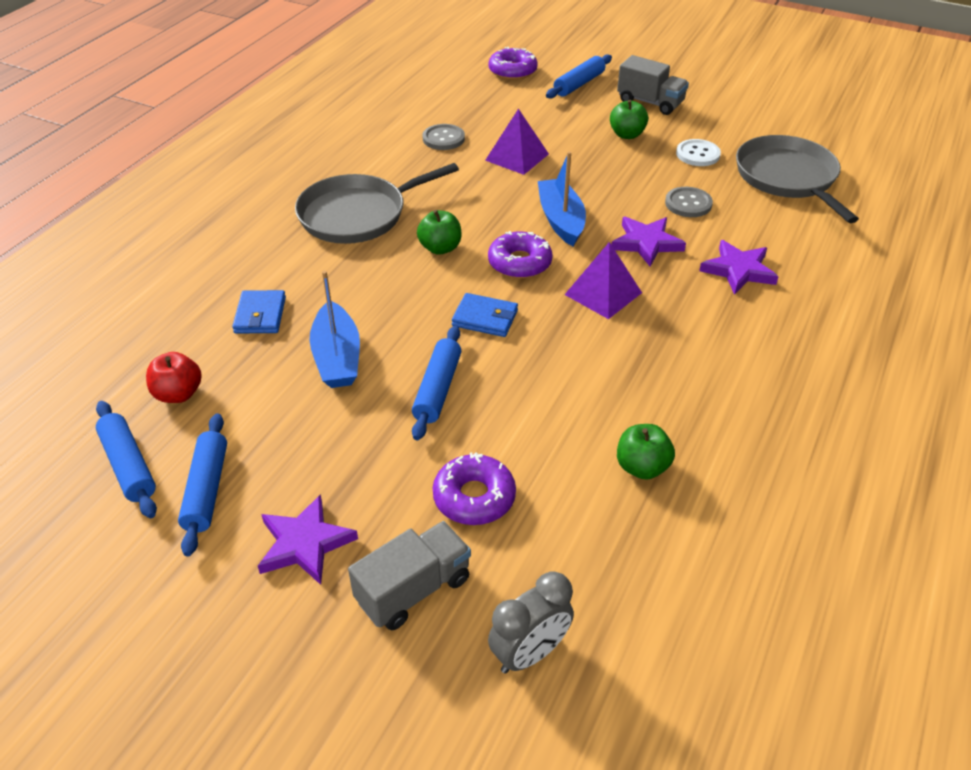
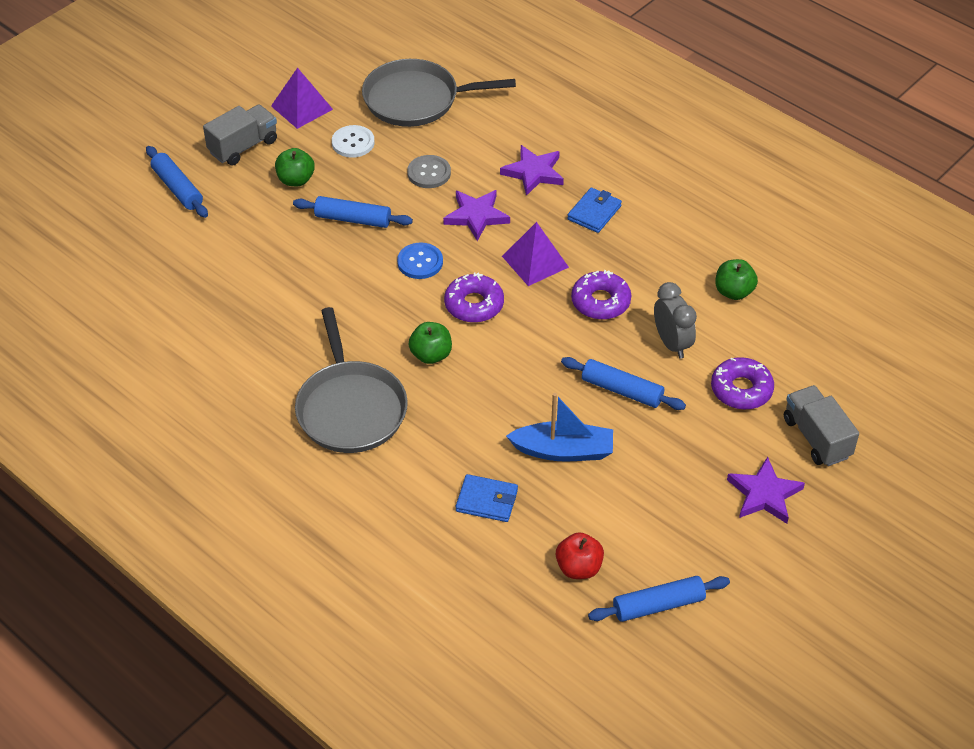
camera: 75 degrees left, 5 degrees up
blue rolling pin [178,413,227,557] -> blue rolling pin moved to [293,196,413,228]
grey button [423,124,465,150] -> none
blue wallet [452,293,518,337] -> blue wallet moved to [567,188,622,233]
purple pyramid [485,108,549,175] -> purple pyramid moved to [271,68,333,129]
purple donut [488,47,538,80] -> purple donut moved to [571,270,631,320]
grey clock [488,572,574,674] -> grey clock moved to [654,282,697,359]
blue boat [538,151,586,246] -> blue button [397,242,443,279]

